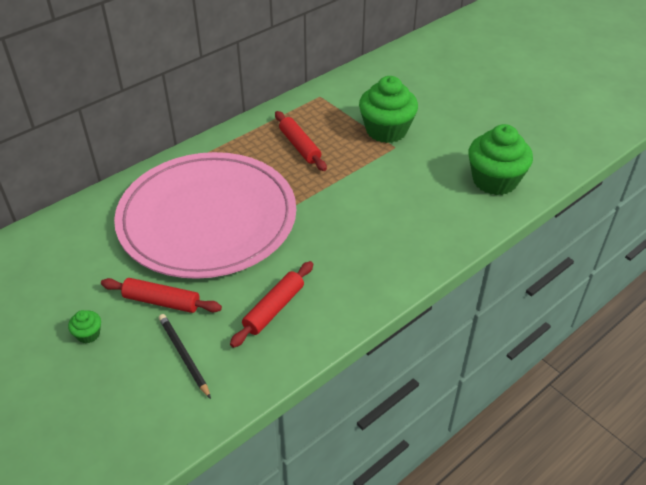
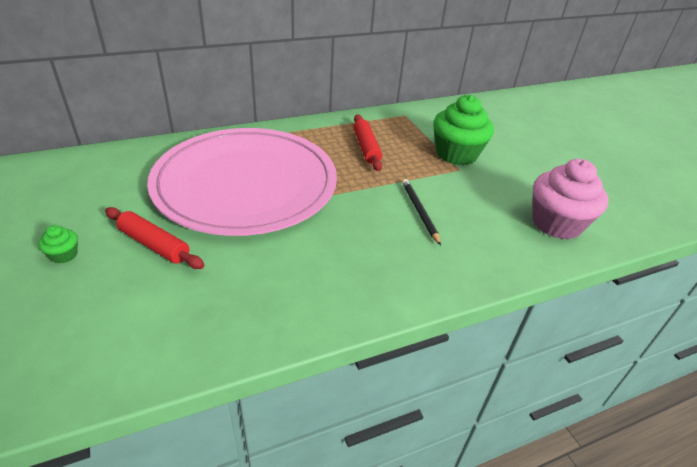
camera: 15 degrees right, 5 degrees down
black pencil [159,314,211,399] -> black pencil moved to [402,179,441,246]
red rolling pin [230,261,313,348] -> none
green cupcake [468,124,533,195] -> pink cupcake [532,159,609,240]

